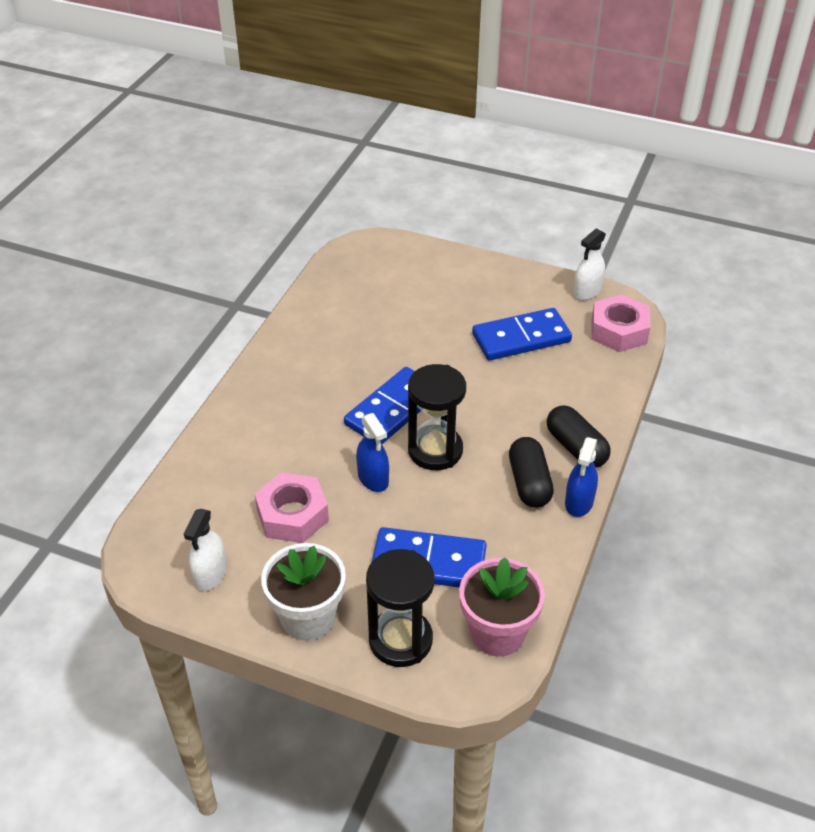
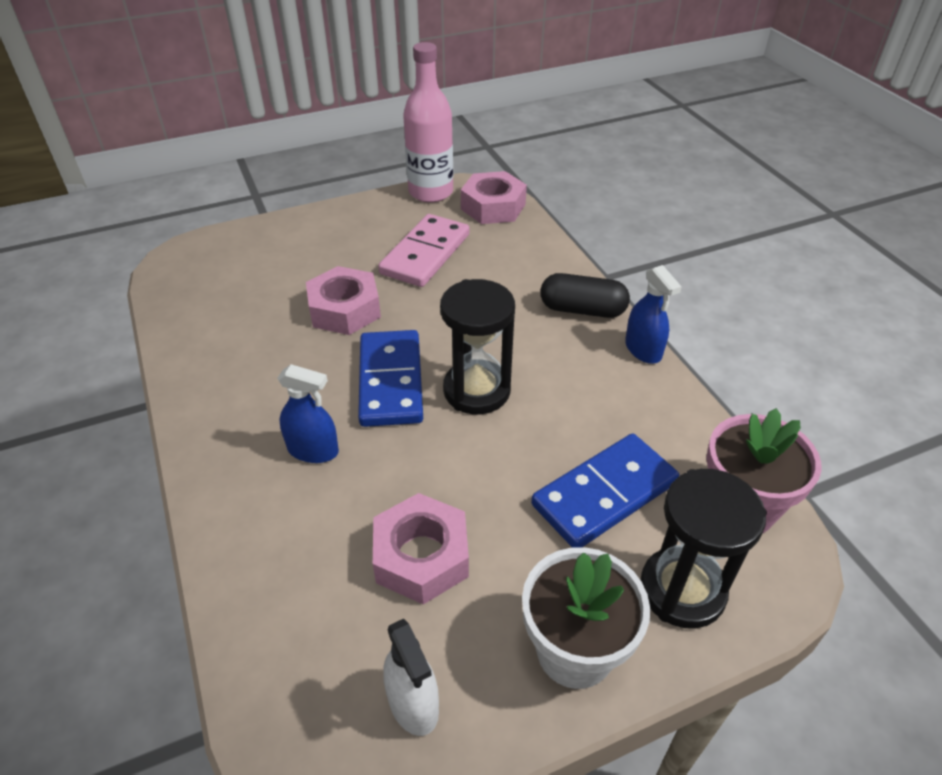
camera: 45 degrees left, 0 degrees up
blue spray bottle [356,413,389,492] -> blue spray bottle moved to [277,364,339,463]
blue domino [472,308,572,361] -> pink domino [378,214,470,287]
black capsule [509,437,554,508] -> none
white spray bottle [573,228,606,300] -> pink bottle [403,42,453,203]
none -> pink nut [306,266,381,335]

